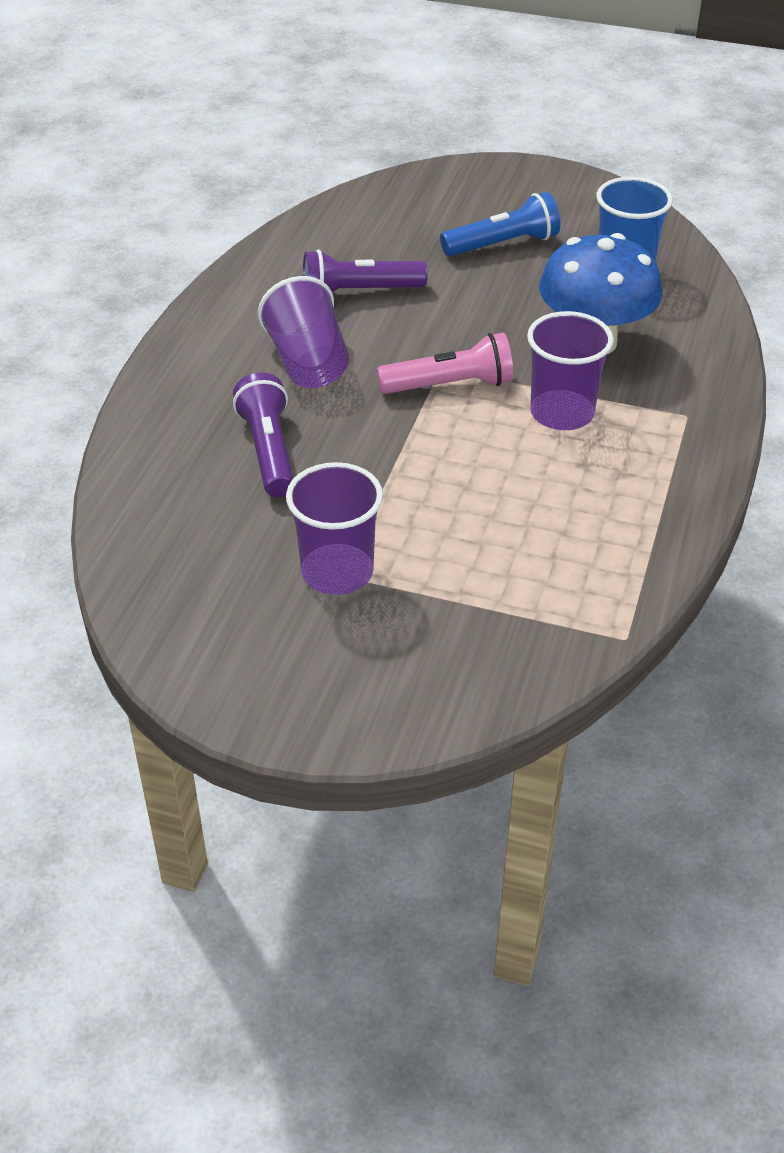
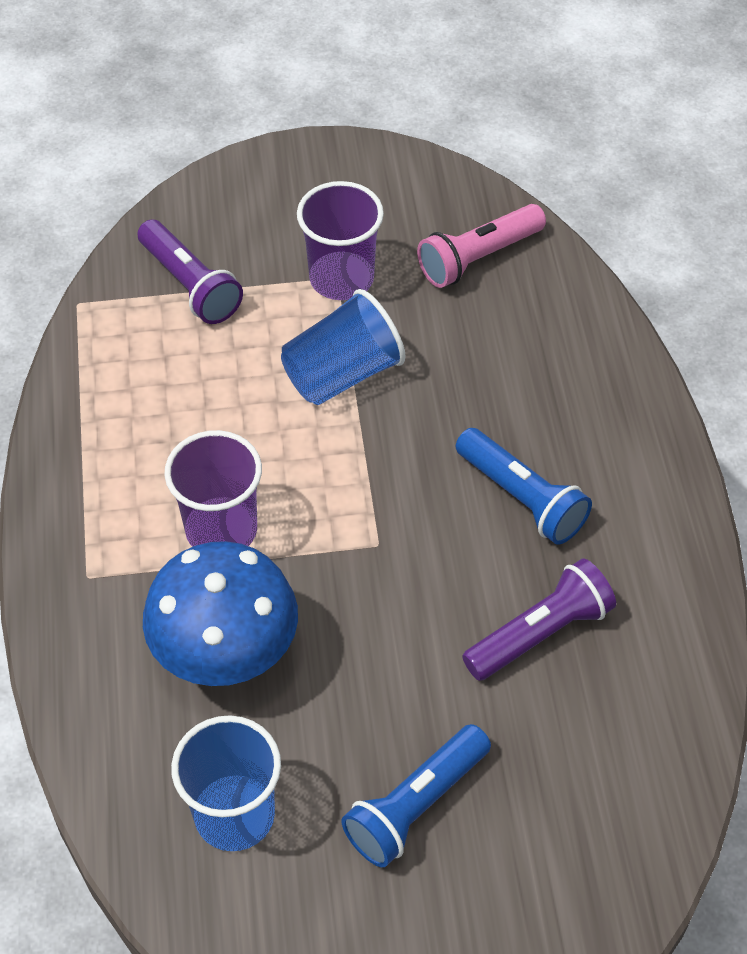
camera: 155 degrees right, 10 degrees up
purple flashlight [233,372,293,498] -> purple flashlight moved to [137,220,243,324]
purple cup [258,276,349,388] -> blue flashlight [456,428,592,545]
pink flashlight [377,333,513,394] -> pink flashlight moved to [417,204,546,288]
none -> blue cup [281,289,406,405]

